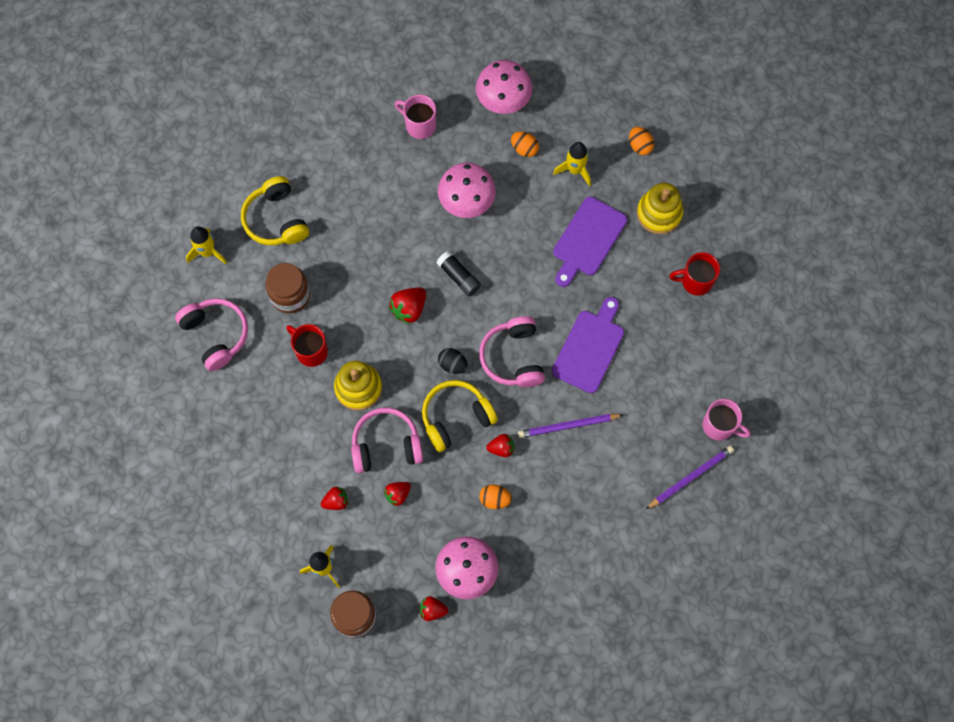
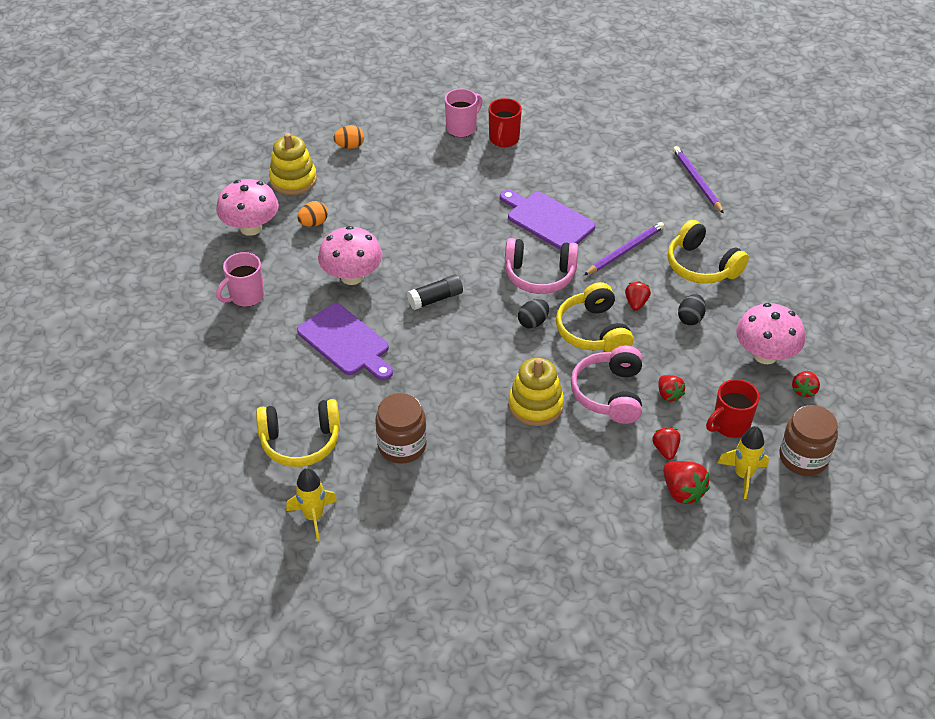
camera: 75 degrees left, 25 degrees down
pink headphones [175,298,248,371] -> none
red mug [286,324,328,367] -> red mug moved to [706,379,759,438]
red strawberry [389,287,426,325] -> red strawberry moved to [663,461,710,504]
orange egg [479,484,512,509] -> black egg [678,294,706,325]
purple pencil [518,414,623,438] -> purple pencil turned 135 degrees counterclockwise [584,222,664,275]
yellow rocket [553,142,591,186] -> none
purple cutting board [553,196,627,287] -> purple cutting board moved to [297,304,393,380]
yellow stacking toy [637,183,683,234] -> yellow stacking toy moved to [269,133,317,195]
pink mug [703,399,751,441] -> pink mug moved to [445,89,483,137]
none -> yellow headphones [668,220,749,284]

